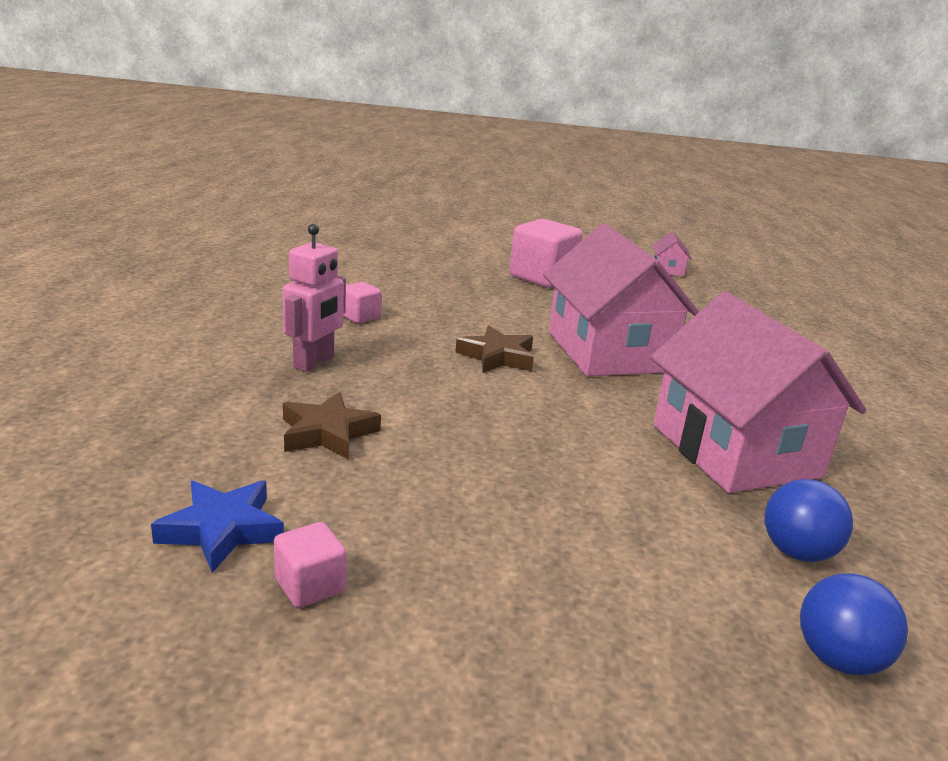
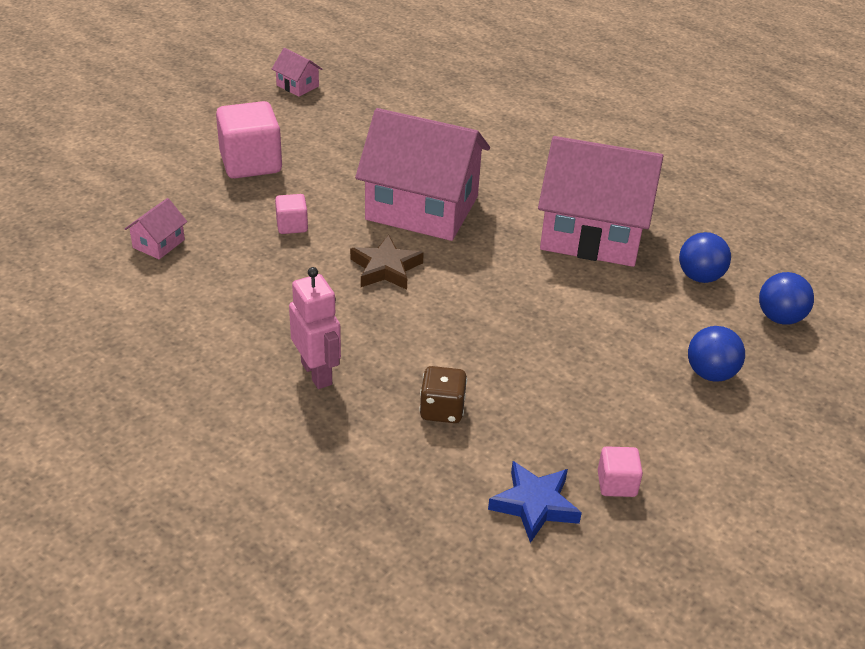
camera: 55 degrees left, 15 degrees up
brown star [283,392,381,460] -> brown dice [419,366,467,423]
pink cube [343,282,381,323] -> pink cube moved to [275,194,308,234]
none -> pink house [125,198,187,259]
none -> blue ball [688,326,745,382]

